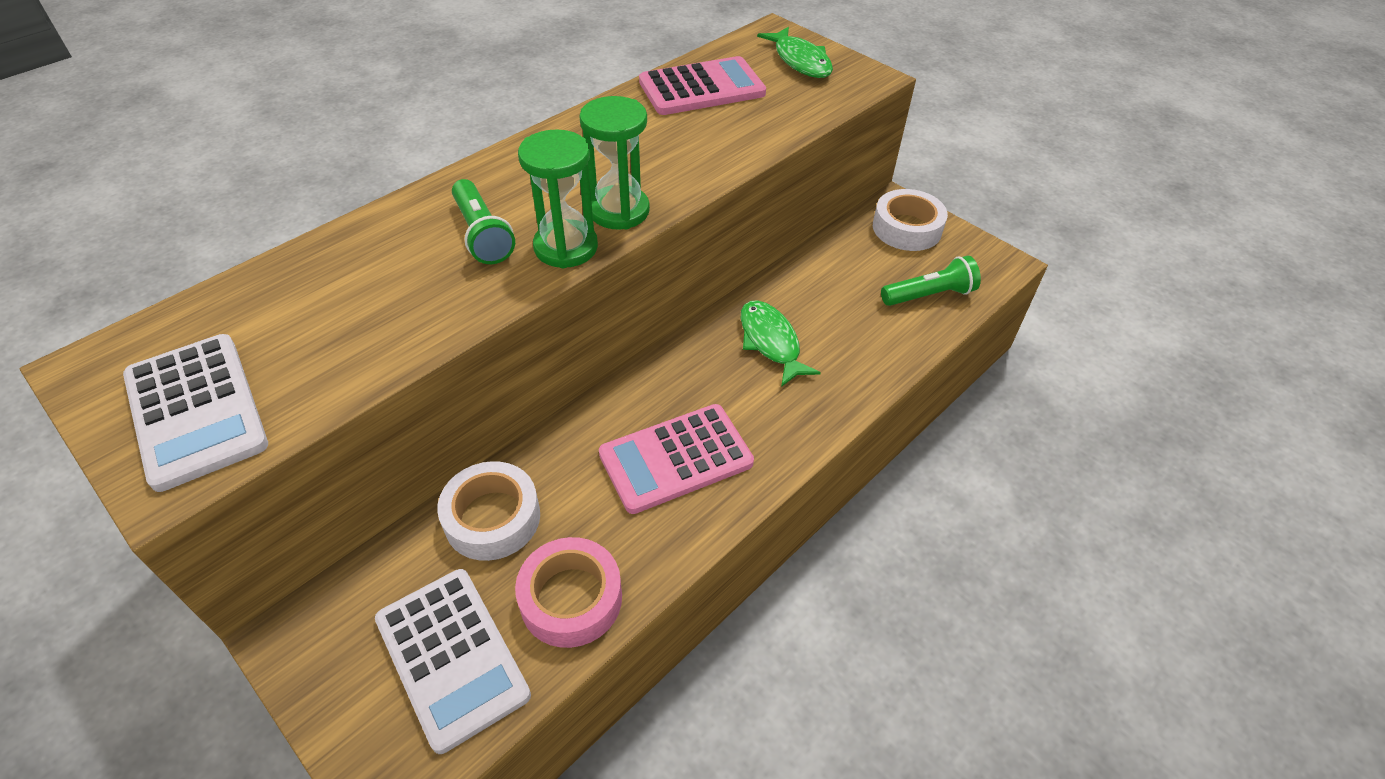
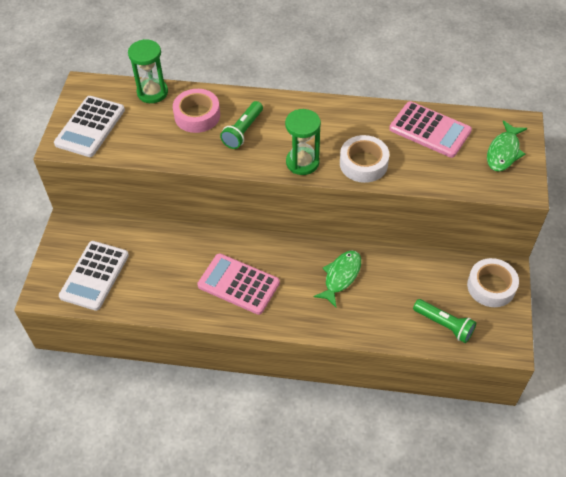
camera: 55 degrees right, 5 degrees up
white tape [437,461,540,561] -> white tape moved to [340,135,389,183]
pink tape [515,537,622,648] -> pink tape moved to [173,89,220,133]
green hourglass [518,129,598,268] -> green hourglass moved to [128,39,168,103]

